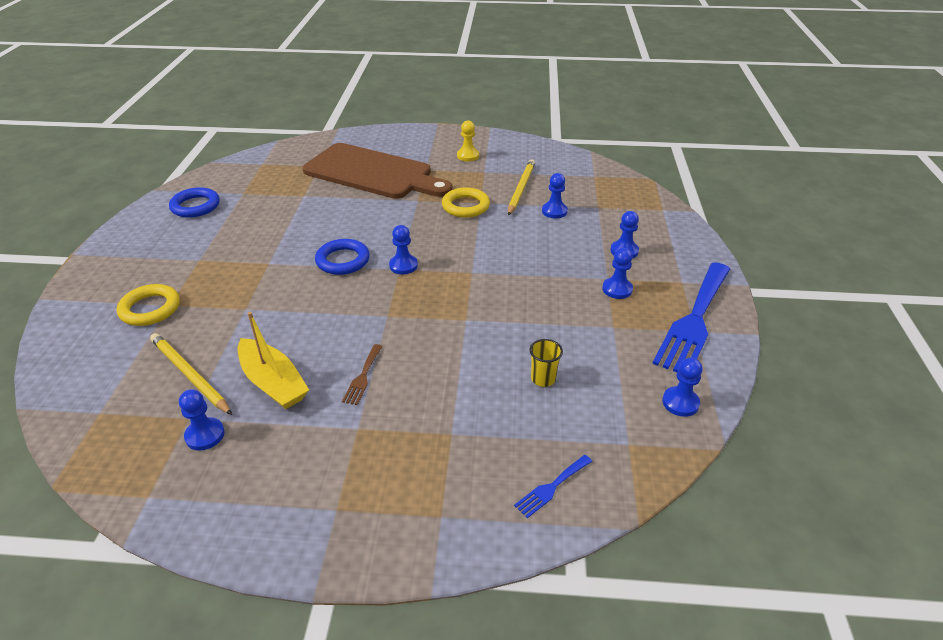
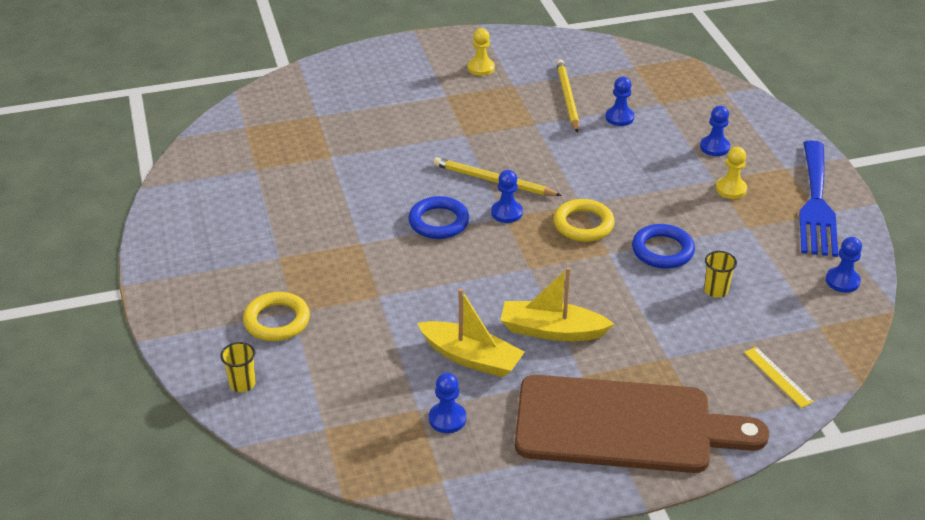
camera: 20 degrees left, 0 degrees up
yellow pencil [150,333,232,415] -> yellow pencil moved to [433,157,562,196]
blue ring [169,187,220,218] -> blue ring moved to [632,224,695,269]
brown cutting board [303,143,453,199] -> brown cutting board moved to [515,375,769,473]
brown fork [342,344,383,405] -> yellow boat [500,267,614,341]
yellow ring [442,188,490,218] -> yellow ring moved to [553,199,615,242]
blue fork [514,455,592,518] -> yellow ruler [744,347,814,408]
blue pawn [602,248,633,299] -> yellow pawn [716,147,747,199]
none -> yellow cup [220,342,256,392]

